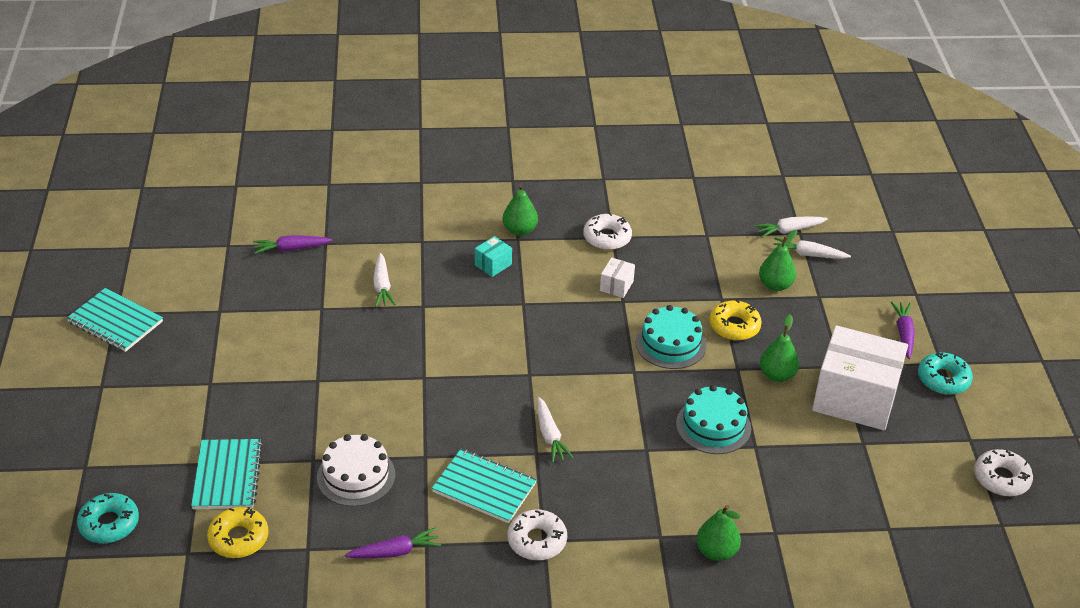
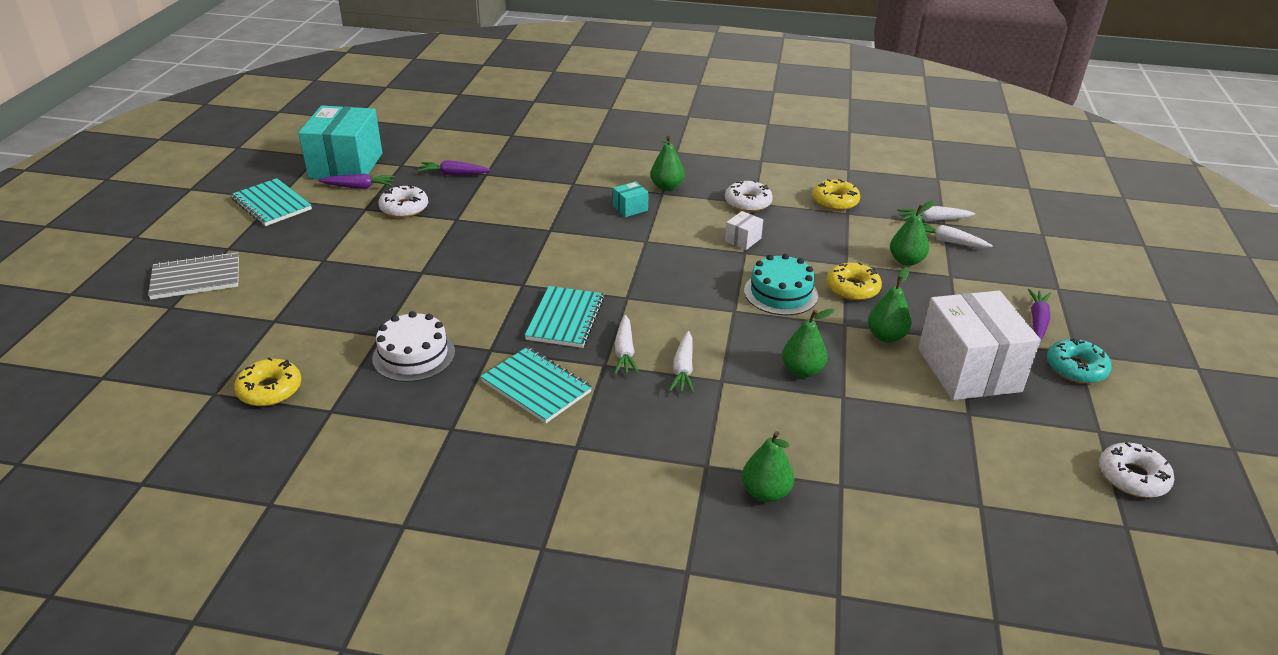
camera: 15 degrees right, 5 degrees down
turquoise donut [77,493,139,543] -> none
turquoise notebook [191,439,263,509] -> turquoise notebook moved to [525,286,604,348]
purple carrot [344,527,441,558] -> purple carrot moved to [318,174,395,189]
white carrot [373,253,396,307] -> white carrot moved to [669,331,694,393]
white donut [507,510,567,560] -> white donut moved to [379,185,428,218]
turquoise cake [676,385,751,454] -> green pear [782,309,835,377]
white box [812,325,908,430] -> white box turned 45 degrees clockwise [918,291,1041,400]
none -> grey notebook [148,252,239,300]
none -> turquoise box [298,106,382,179]
none -> yellow donut [812,179,860,211]

